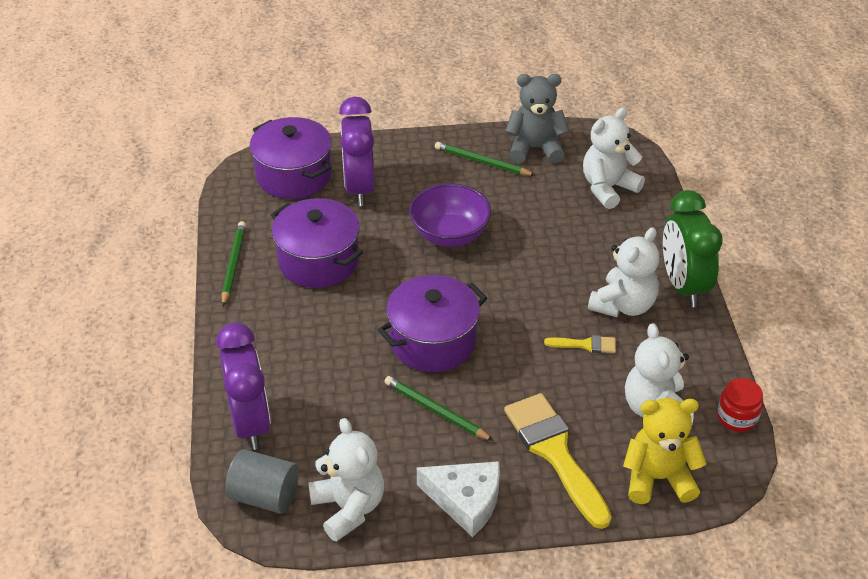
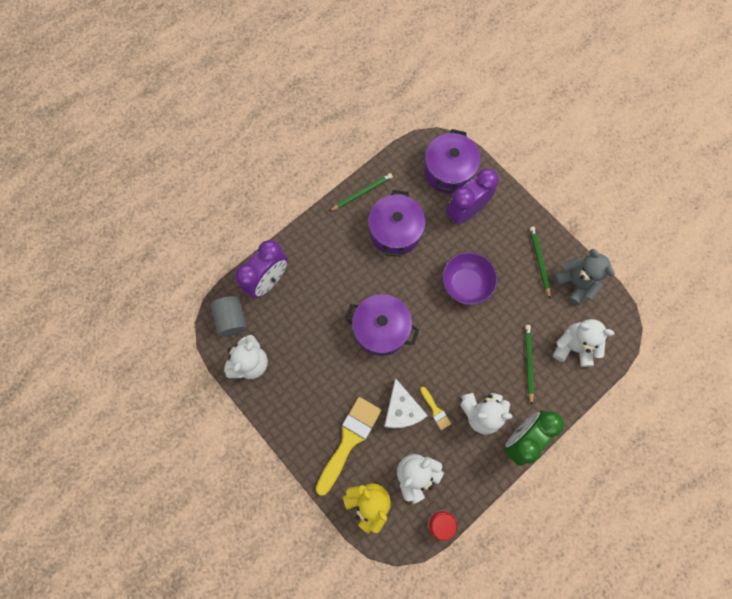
camera: 55 degrees right, 30 degrees up
green pencil [384,376,494,441] -> green pencil moved to [525,325,534,405]
white cheese [417,461,500,537] -> white cheese moved to [384,378,428,428]

